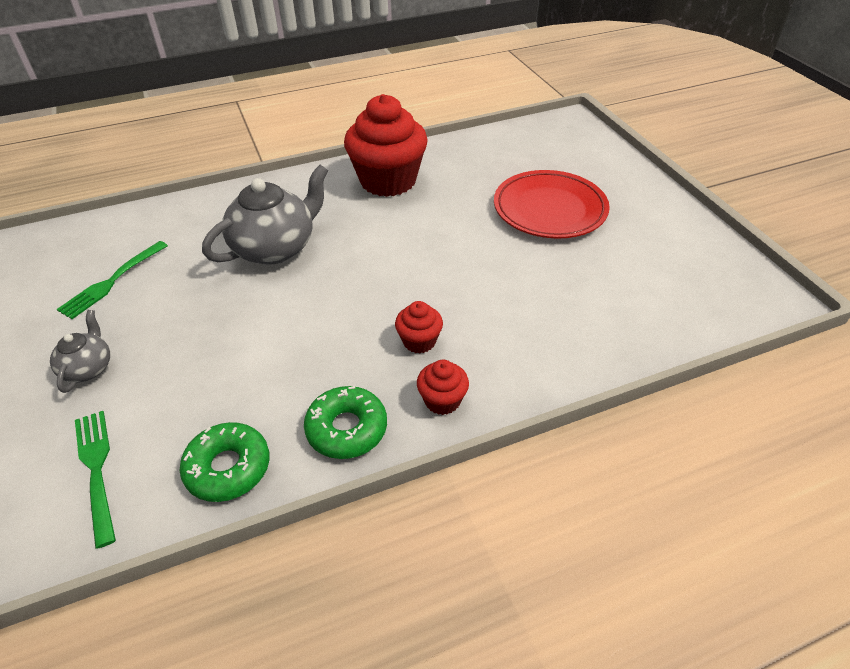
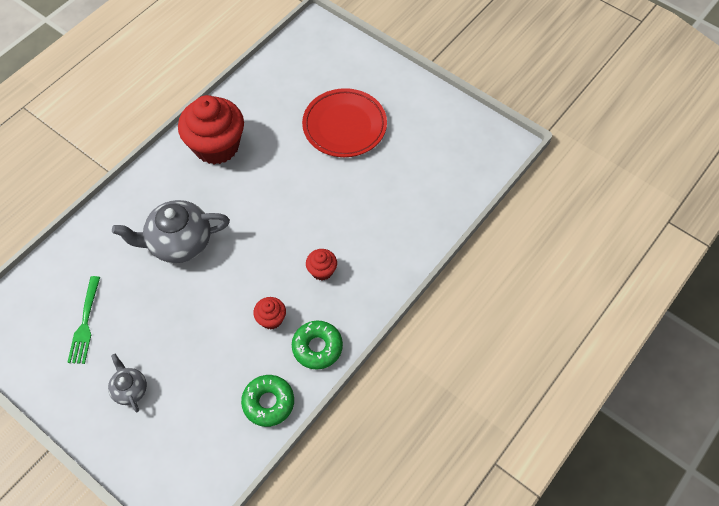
camera: 30 degrees left, 15 degrees up
green fork [75,411,116,549] -> none
grey teapot [202,165,328,265] -> grey teapot turned 120 degrees counterclockwise [112,200,230,263]
red cupcake [417,360,469,415] -> red cupcake moved to [253,297,286,329]

